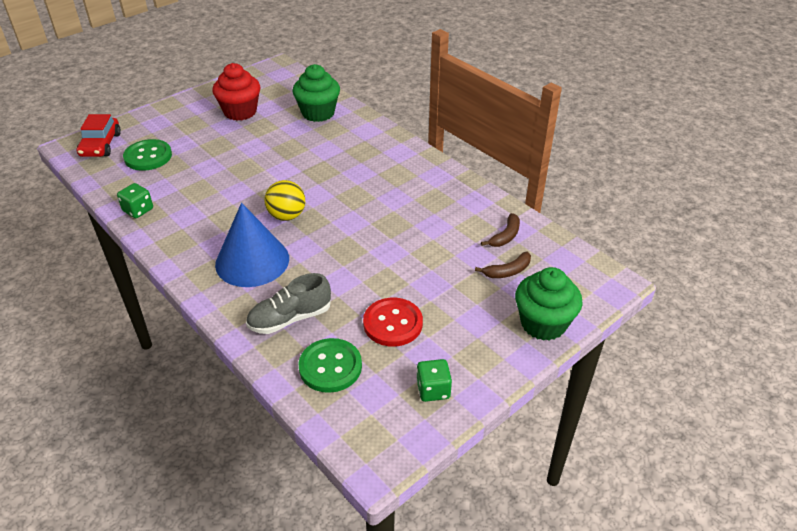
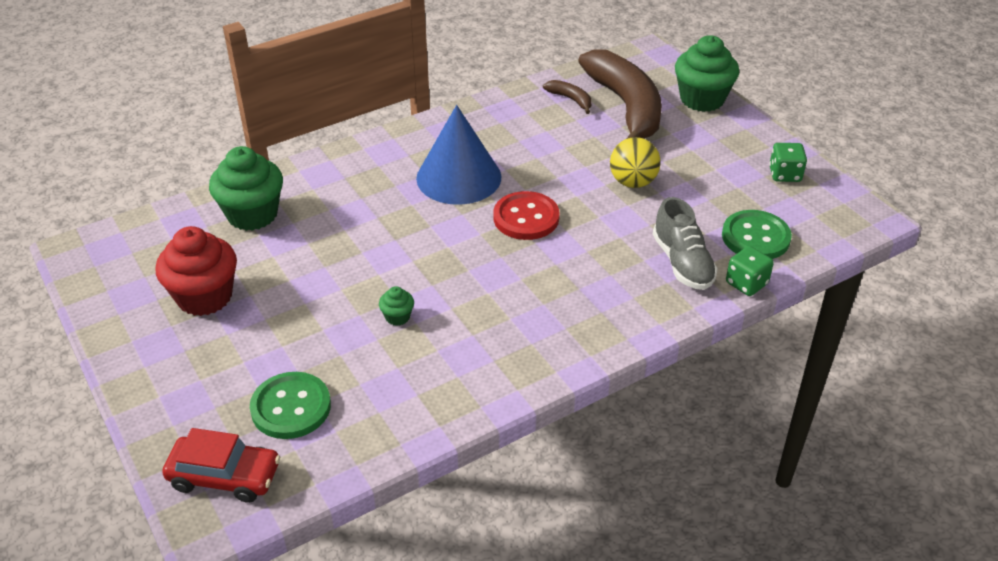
camera: 80 degrees left, 0 degrees up
green dice [117,183,153,218] -> green dice moved to [726,246,774,296]
blue cone [215,203,289,287] -> blue cone moved to [416,105,502,205]
yellow ball [264,180,305,221] -> yellow ball moved to [610,137,661,188]
red button [363,298,423,347] -> red button moved to [493,191,560,240]
brown banana [475,251,531,278] -> brown banana [578,49,662,139], size x2.45
none -> green cupcake [379,286,414,326]

